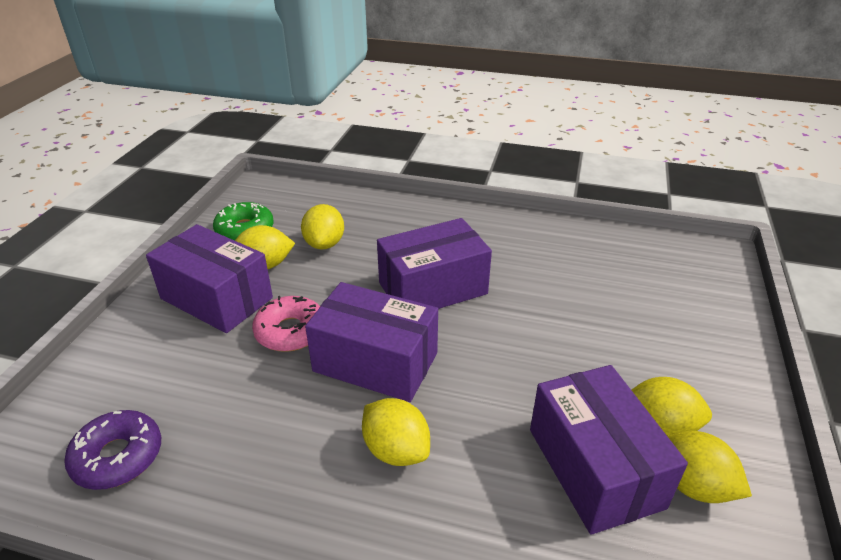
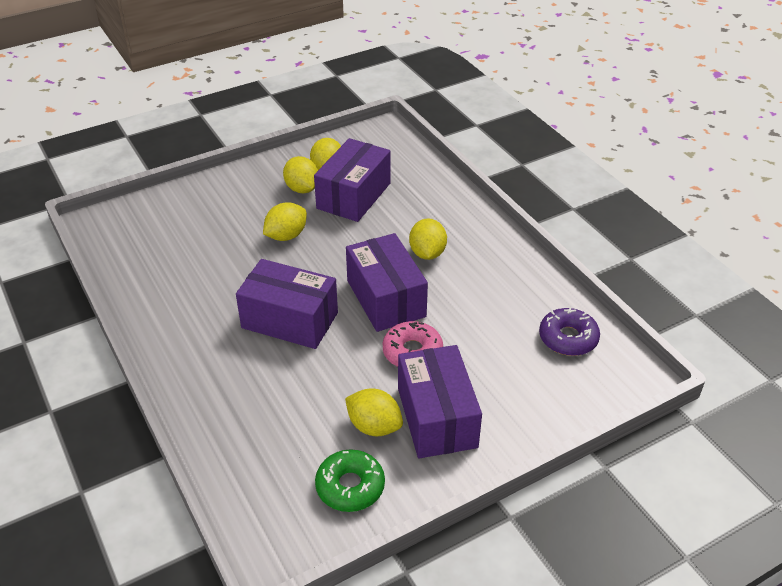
camera: 135 degrees left, 5 degrees up
yellow lemon [301,204,344,250] -> yellow lemon moved to [263,202,307,241]

